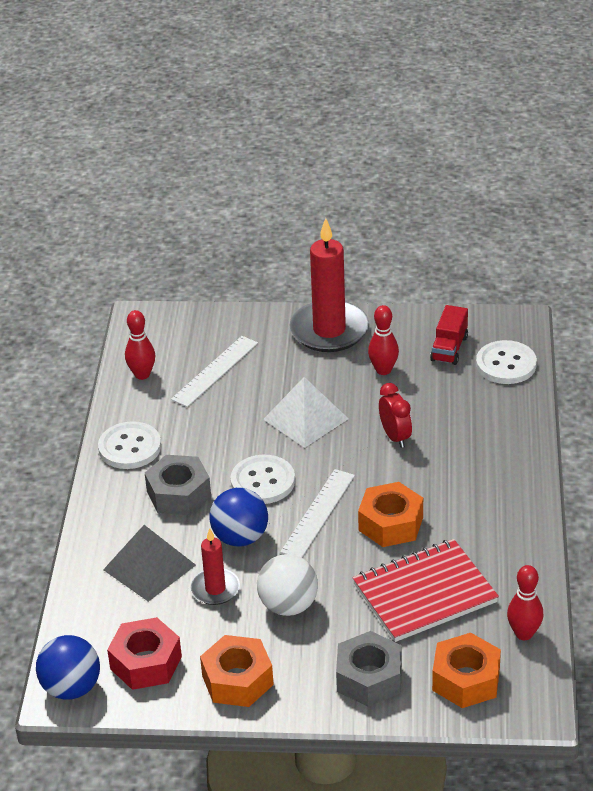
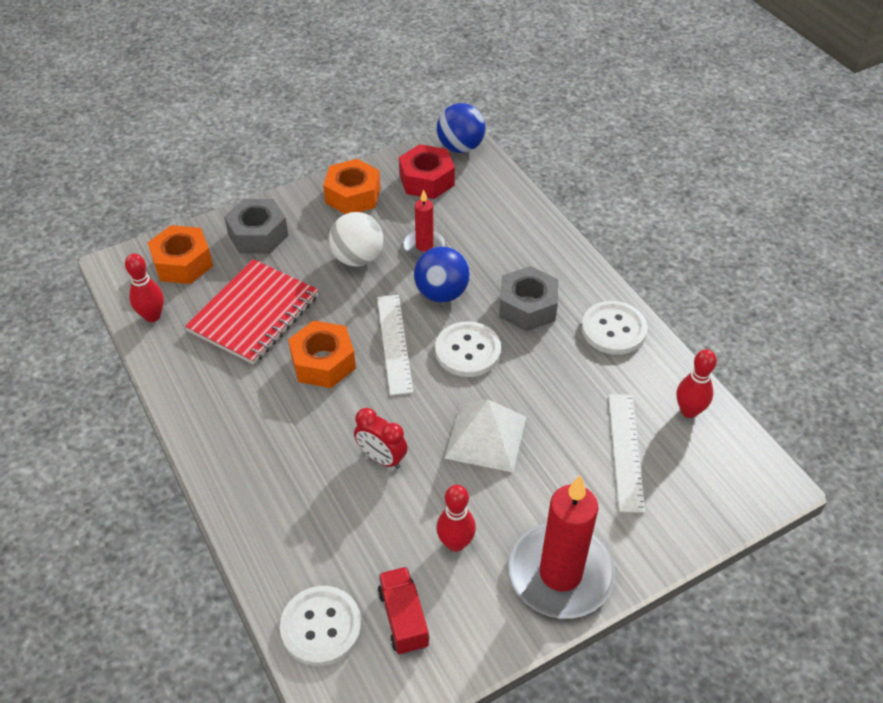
camera: 145 degrees right, 10 degrees up
grey pyramid [103,525,196,602] -> none

